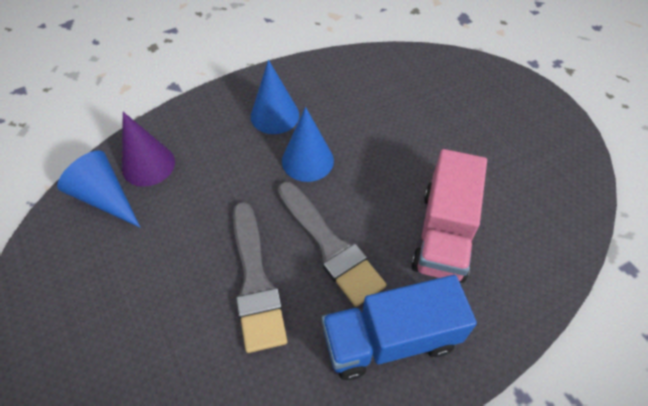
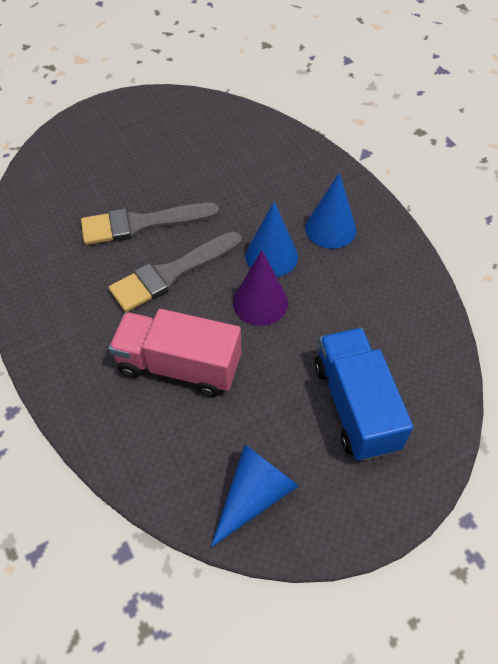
camera: 90 degrees right, 0 degrees up
blue cone [57,150,140,227] -> blue cone moved to [211,445,299,547]
purple cone [122,112,175,187] -> purple cone moved to [233,250,288,326]
blue truck [322,275,477,380] -> blue truck moved to [314,328,413,461]

